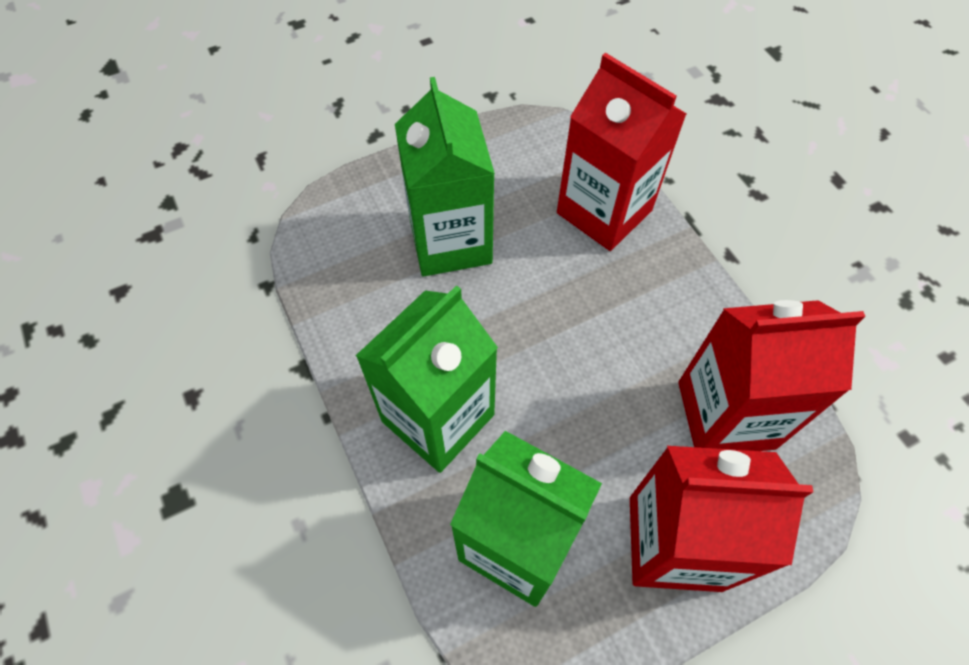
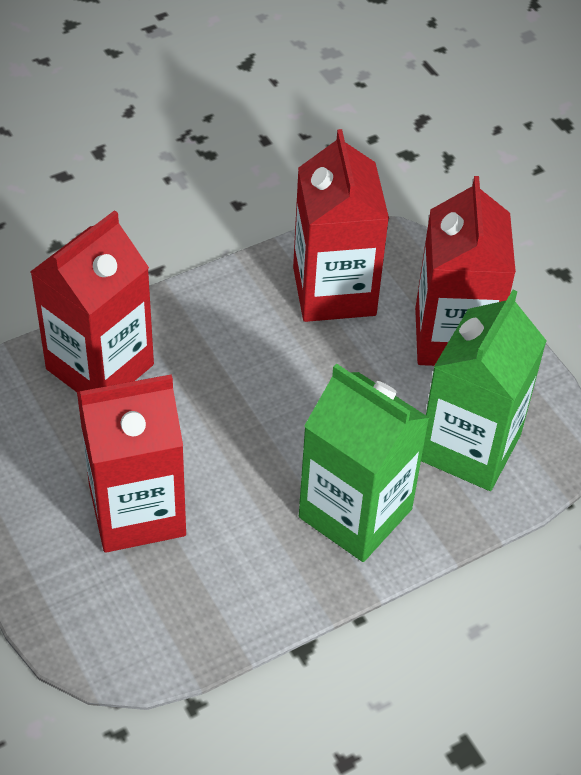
camera: 95 degrees left, 10 degrees down
green carton [395,77,495,277] -> red carton [77,374,186,553]

